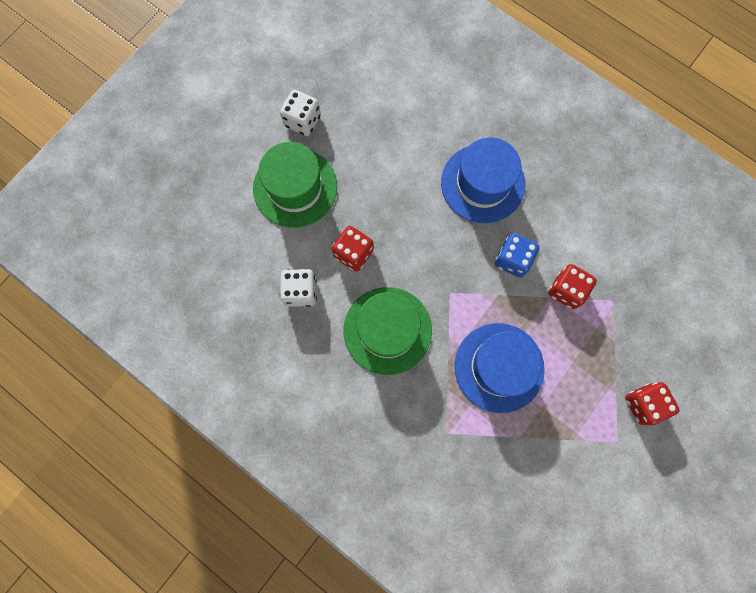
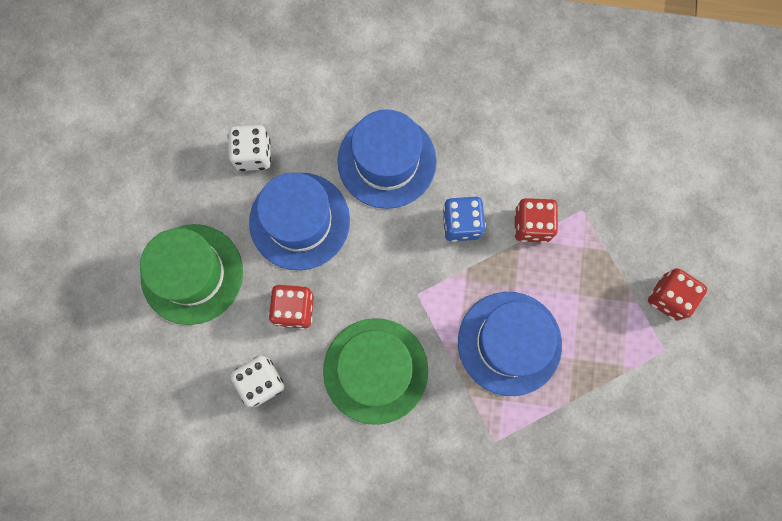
camera: 30 degrees left, 0 degrees up
white dice [280,90,321,136] -> white dice moved to [228,125,271,171]
none -> blue hat [249,172,350,270]

